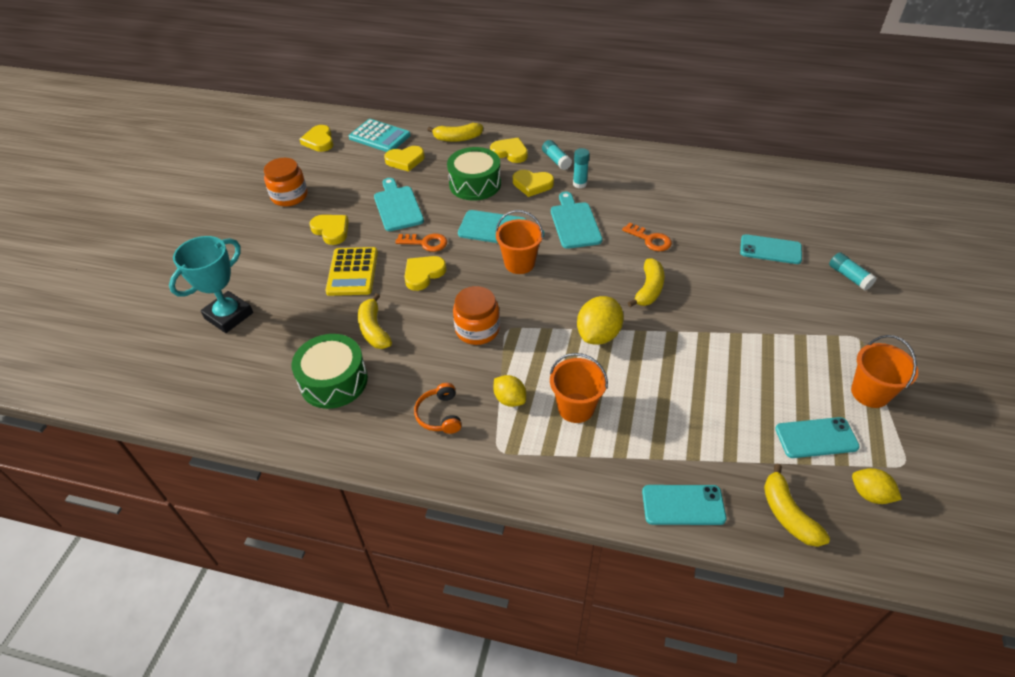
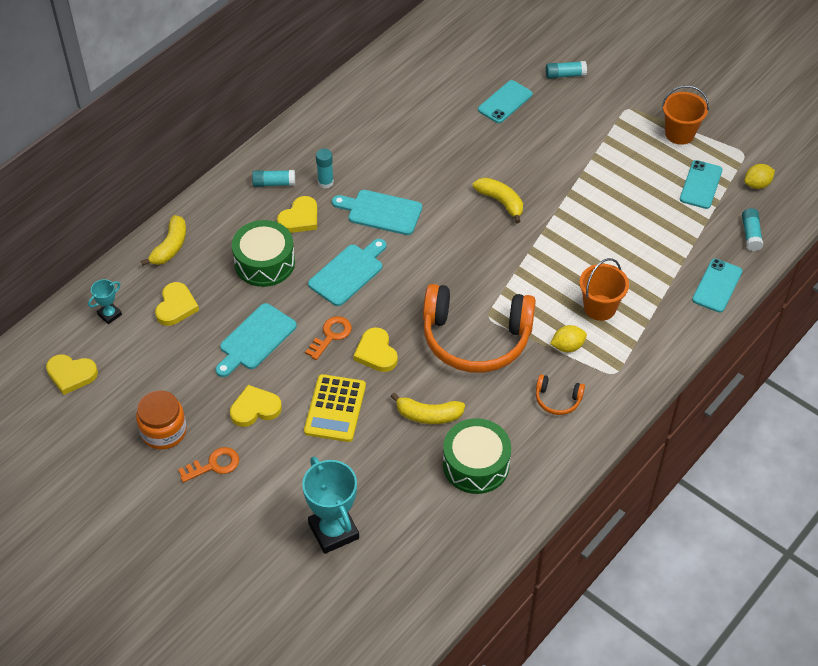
camera: 65 degrees left, 5 degrees up
yellow calculator [325,247,378,296] -> yellow calculator turned 75 degrees clockwise [304,374,366,442]
turquoise calculator [349,119,411,152] -> turquoise trophy [88,279,122,324]
turquoise cutting board [374,178,424,231] -> turquoise cutting board turned 60 degrees counterclockwise [215,303,297,377]
orange jar [453,286,500,345] -> orange headphones [423,284,536,373]
yellow heart [490,138,528,163] -> none
orange bucket [496,210,543,274] -> none
yellow lemon [577,296,624,345] -> none
orange key [622,222,672,251] -> orange key moved to [178,447,239,483]
yellow banana [764,464,830,547] -> turquoise glue stick [742,208,763,251]

